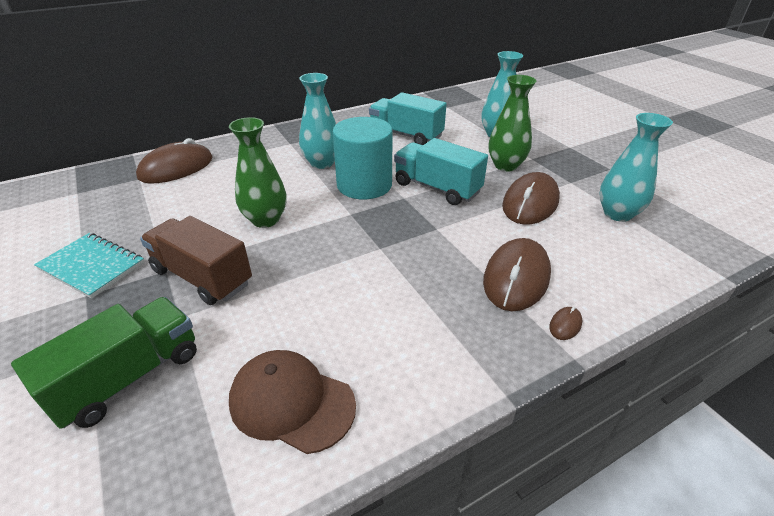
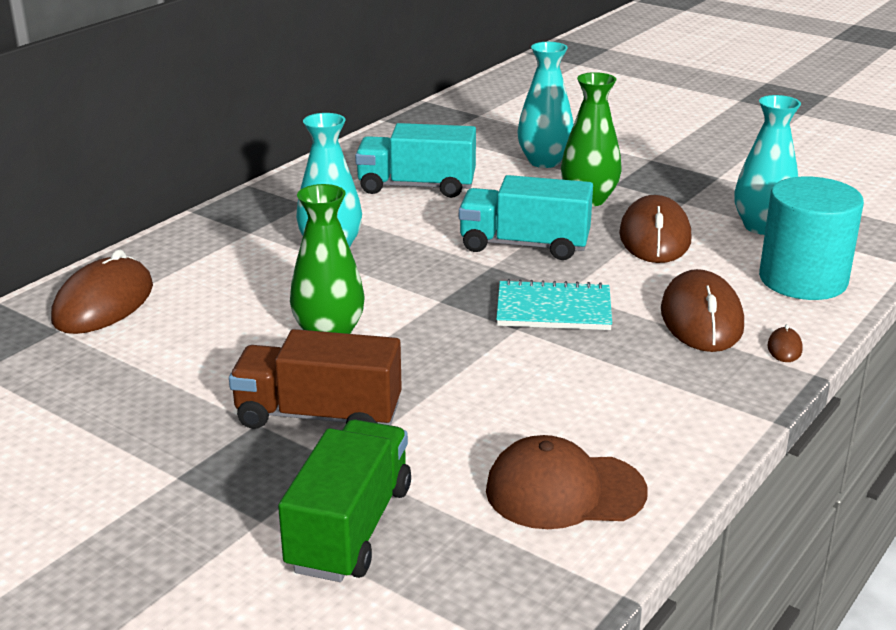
camera: 25 degrees left, 10 degrees down
turquoise notebook [34,233,145,299] -> turquoise notebook moved to [496,279,612,330]
turquoise cylinder [333,117,393,199] -> turquoise cylinder moved to [759,176,864,300]

